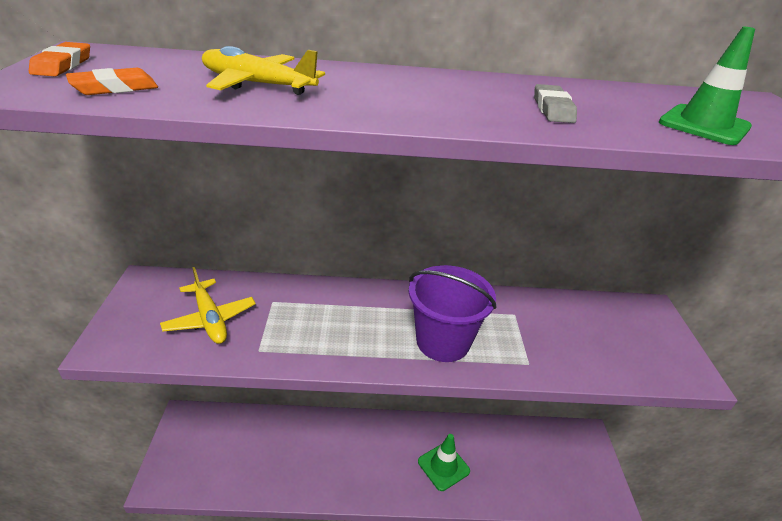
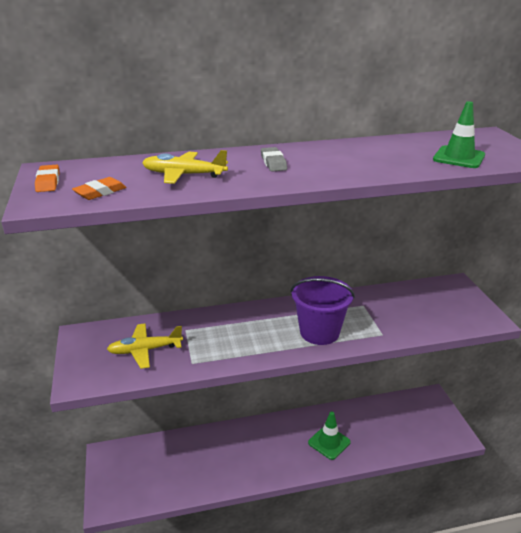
camera: 10 degrees left, 5 degrees down
yellow plane [160,267,256,344] -> yellow plane turned 120 degrees clockwise [107,323,183,369]
grey eraser [534,84,577,123] -> grey eraser moved to [261,147,287,171]

